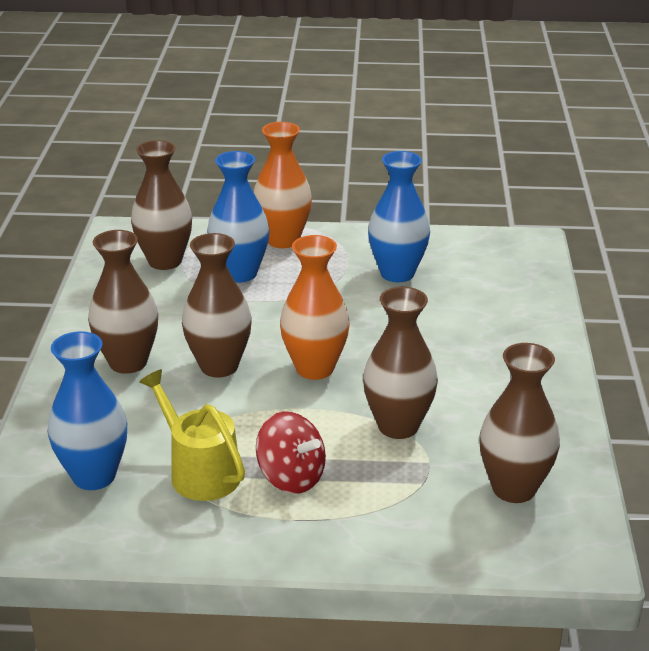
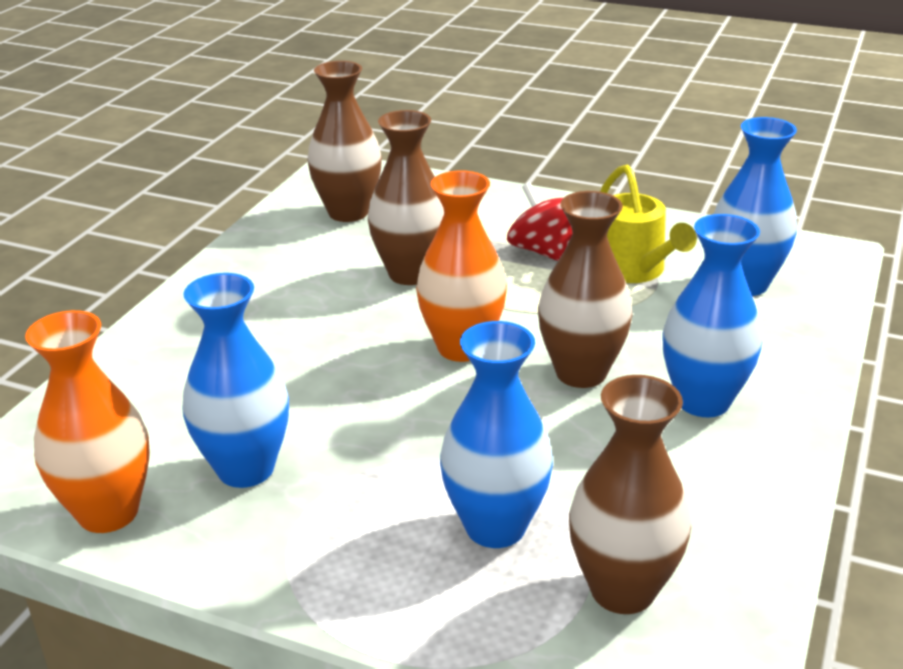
camera: 160 degrees left, 0 degrees up
brown vase [88,230,158,374] -> blue vase [662,214,762,417]
orange vase [254,122,312,248] -> orange vase moved to [25,310,150,533]

